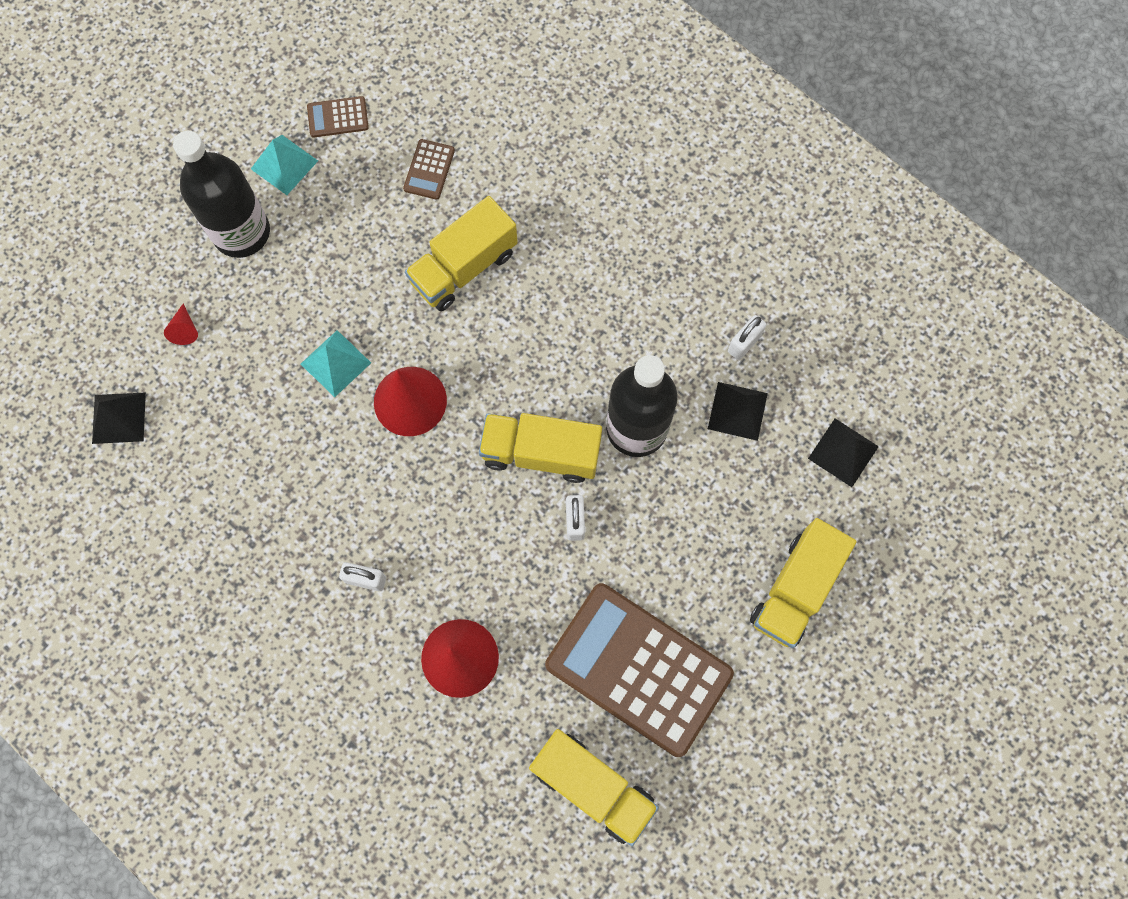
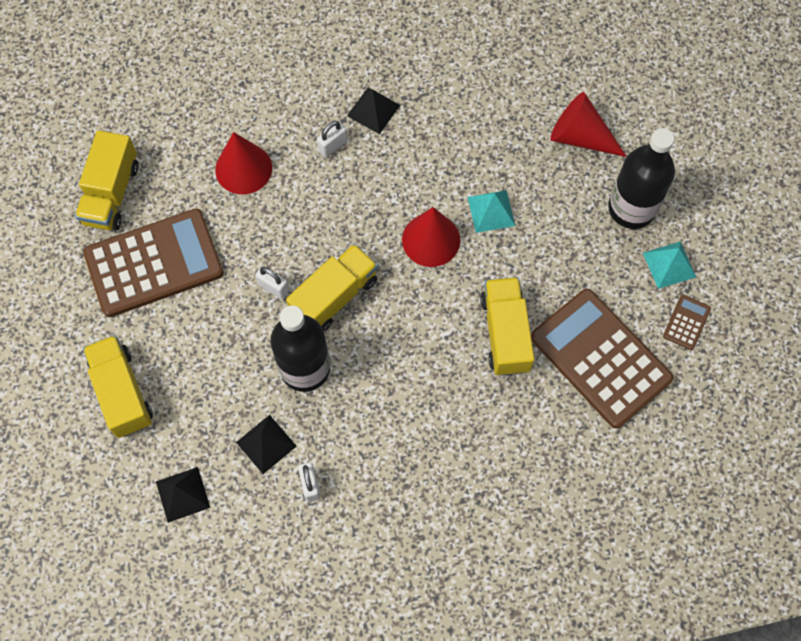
camera: 125 degrees right, 5 degrees down
black pyramid [92,392,146,444] -> black pyramid moved to [347,88,400,134]
red cone [164,304,198,345] -> red cone [550,92,627,157], size x2.23
brown calculator [403,139,455,200] -> brown calculator [531,289,673,428], size x2.48
yellow truck [529,729,659,846] -> yellow truck turned 60 degrees counterclockwise [75,131,138,231]

